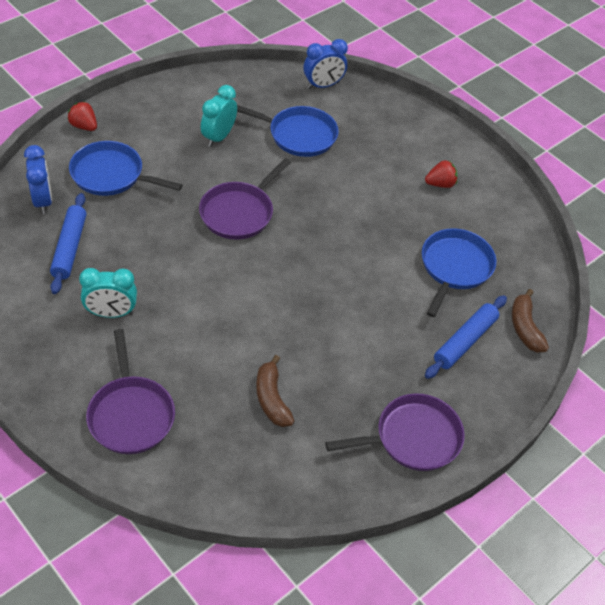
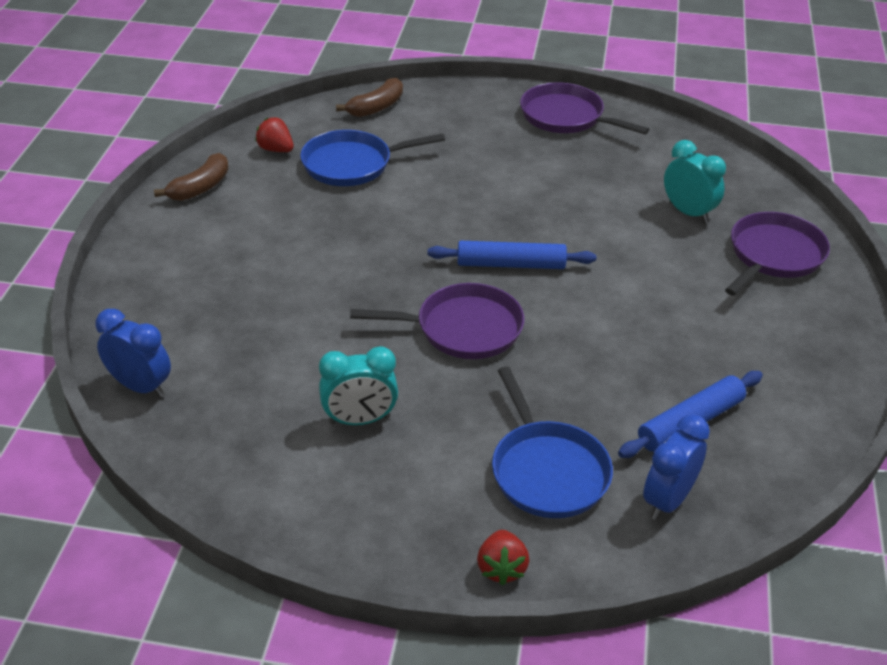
camera: 125 degrees left, 10 degrees down
turquoise clock [79,268,137,318] -> turquoise clock moved to [664,140,726,223]
blue pan [237,105,338,157] -> none
brown banana [256,355,294,427] -> brown banana moved to [154,153,229,201]
red strawberry [425,160,457,188] -> red strawberry moved to [255,117,294,152]
blue rolling pin [425,295,507,379] -> blue rolling pin moved to [428,241,596,269]

